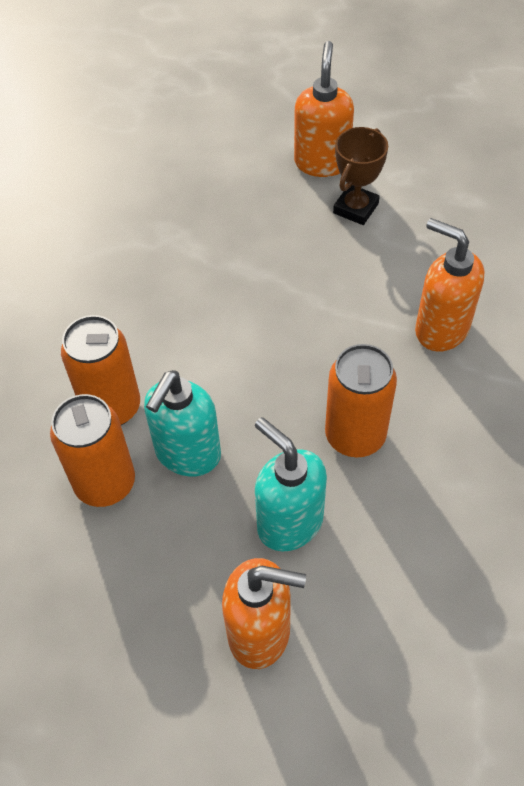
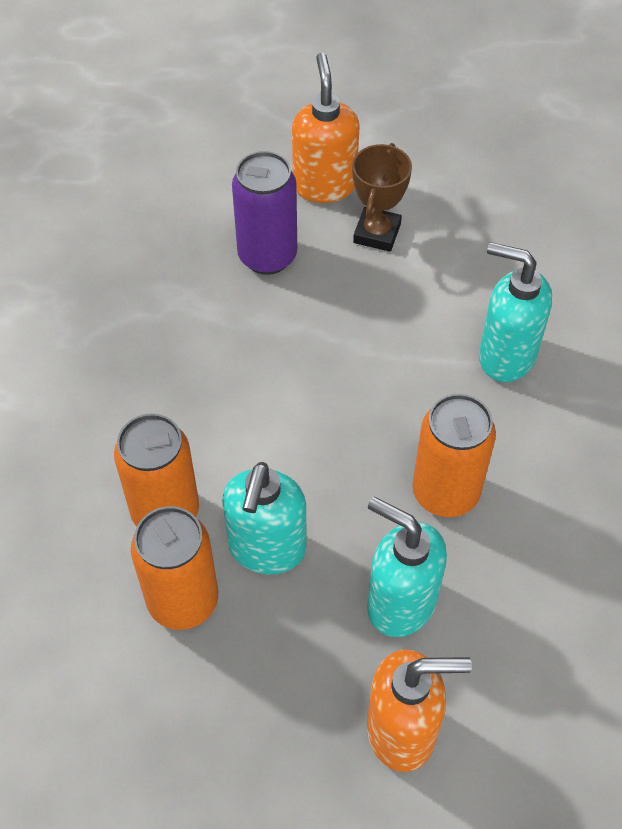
camera: 15 degrees left, 0 degrees up
orange soap dispenser [415,218,484,352] -> turquoise soap dispenser [479,242,552,382]
none -> purple can [232,151,297,275]

